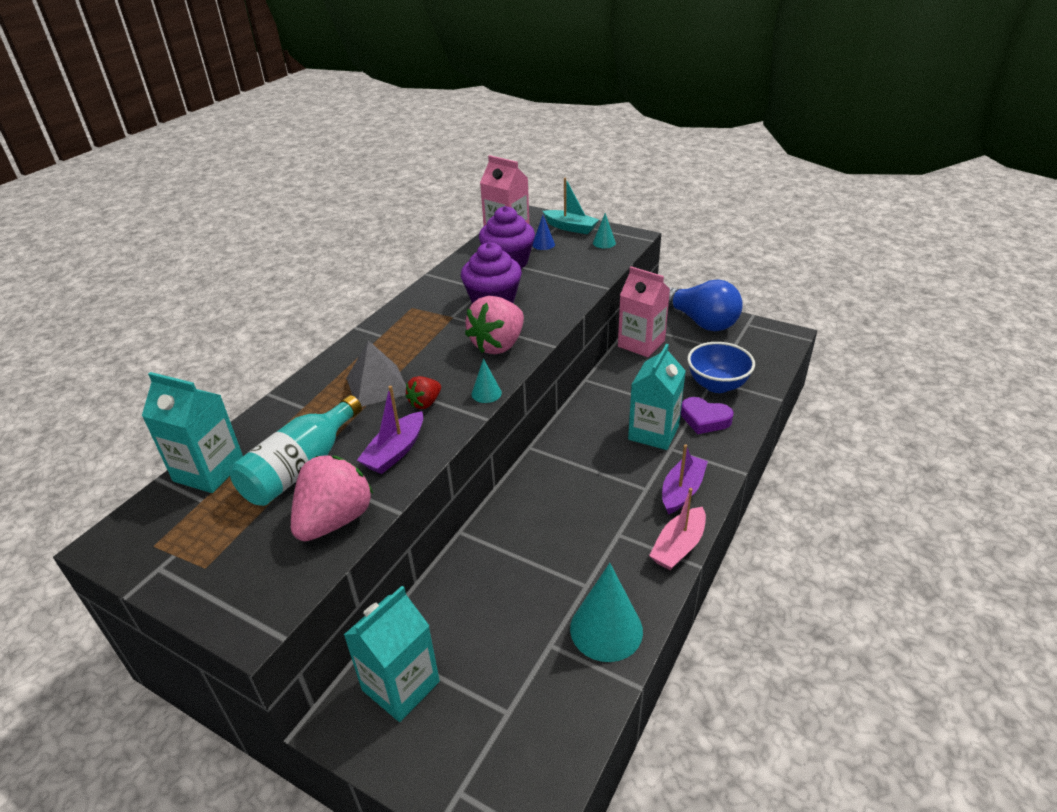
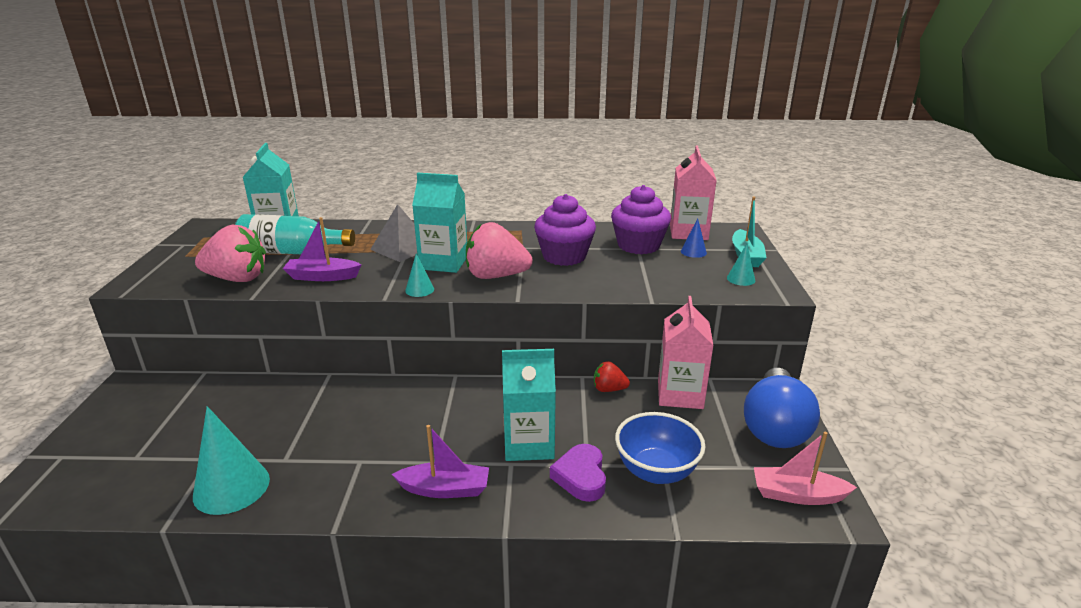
camera: 60 degrees right, 10 degrees down
turquoise carton [344,586,440,722] -> turquoise carton moved to [412,173,467,273]
red strawberry [405,376,441,409] -> red strawberry moved to [594,361,630,392]
pink boat [649,488,706,570] -> pink boat moved to [754,432,857,505]

